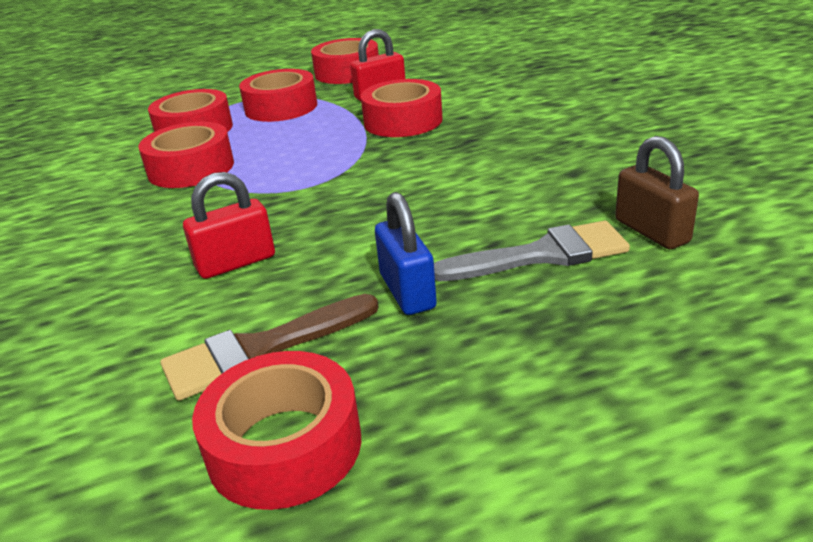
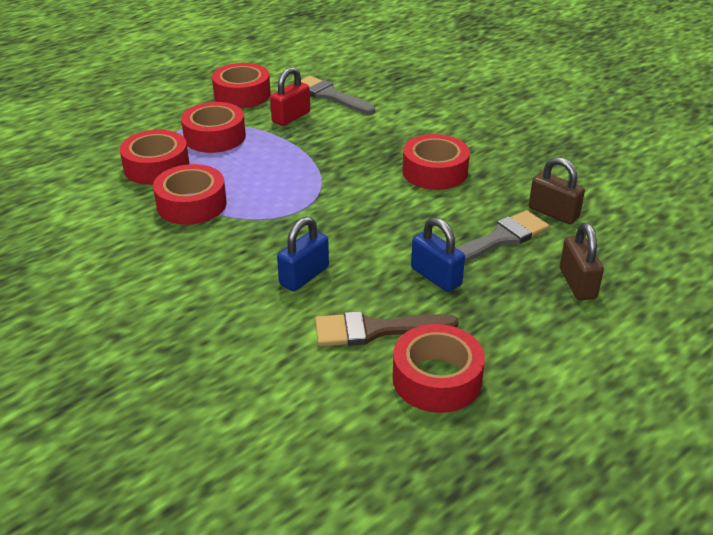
camera: 25 degrees left, 5 degrees up
brown brush [161,294,378,401] -> brown brush turned 45 degrees clockwise [315,311,459,346]
red padlock [183,172,275,279] -> blue padlock [277,217,329,291]
red tape [361,79,442,137] -> red tape moved to [402,134,470,190]
none -> grey brush [301,76,375,114]
none -> brown padlock [560,223,604,300]

